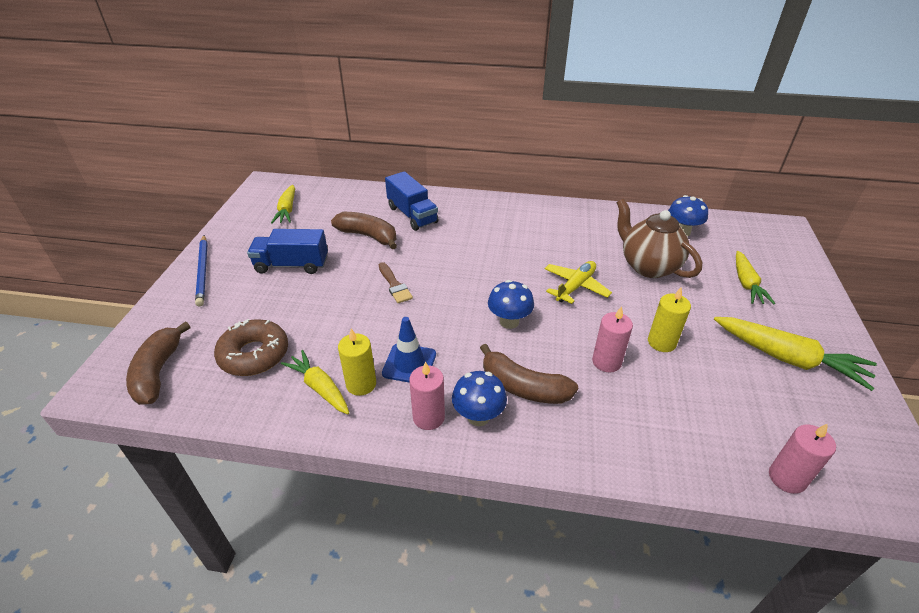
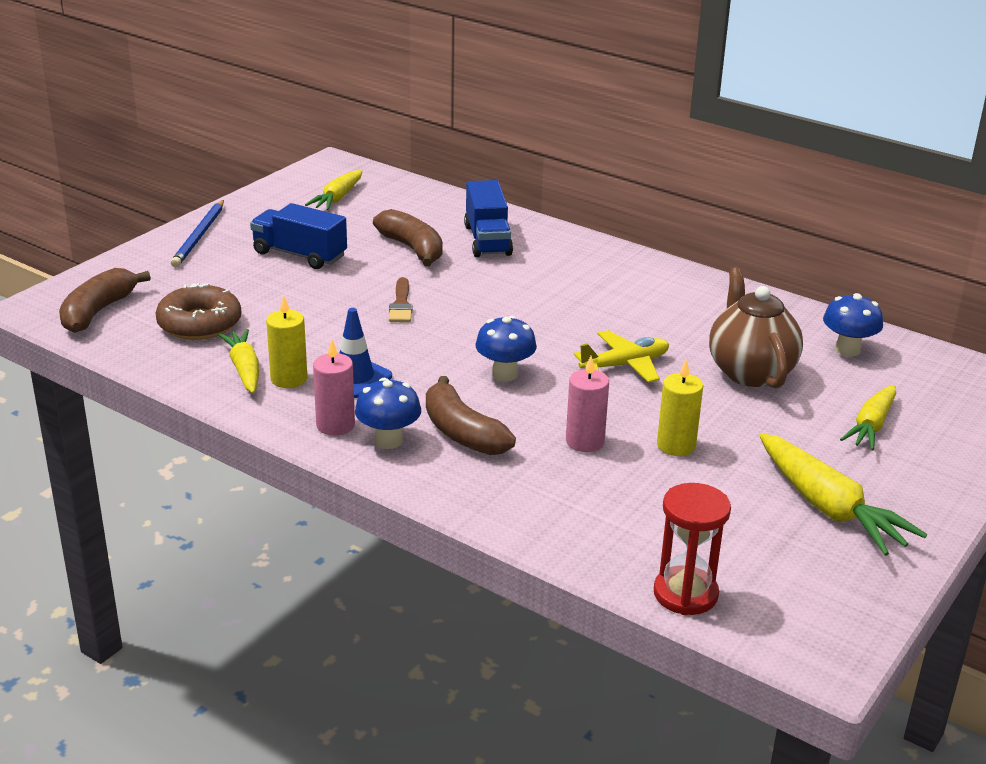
camera: 25 degrees right, 10 degrees down
pink candle [769,424,836,494] -> red hourglass [654,483,731,615]

